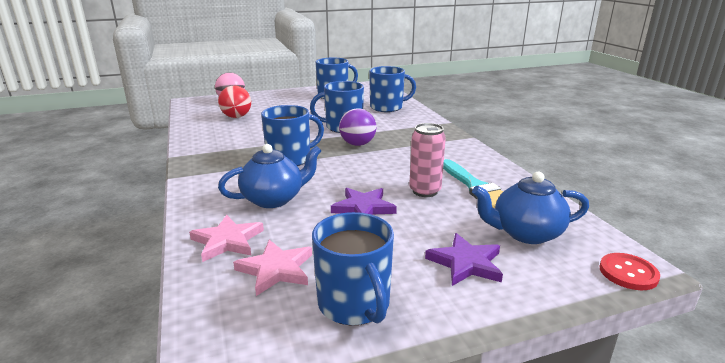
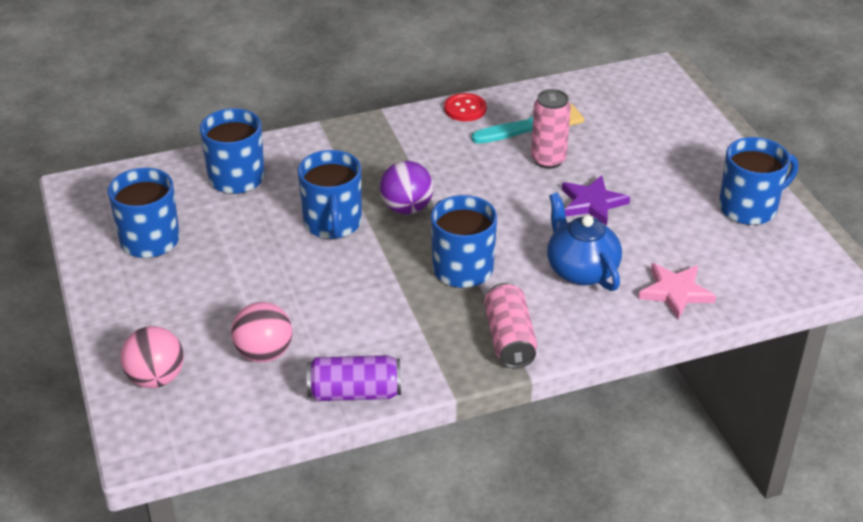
camera: 90 degrees left, 15 degrees up
red ball [218,85,251,118] -> pink ball [231,302,292,362]
pink star [233,240,312,296] -> none
purple star [425,233,503,286] -> none
blue teapot [472,172,589,244] -> none
red button [599,253,660,290] -> red button moved to [444,93,487,121]
none -> purple can [307,355,401,401]
none -> pink can [484,283,537,369]

